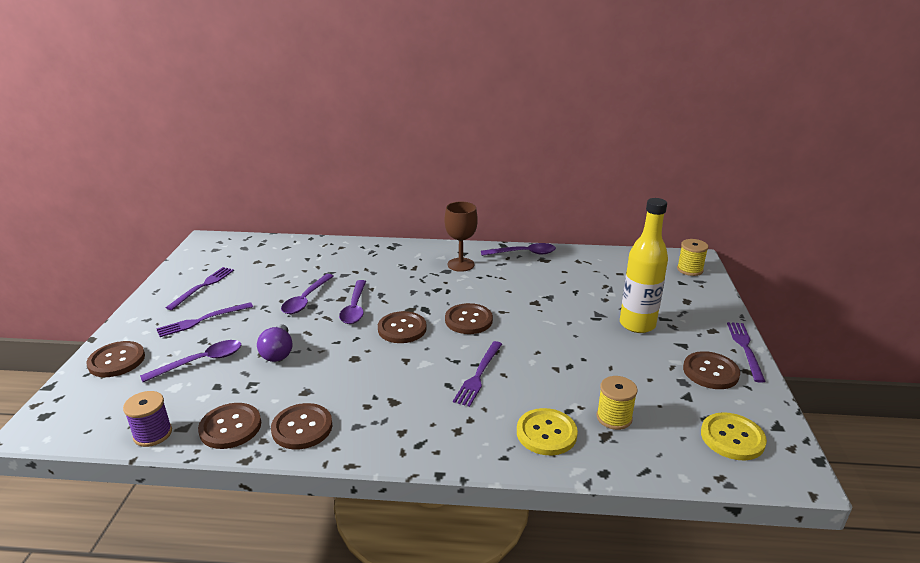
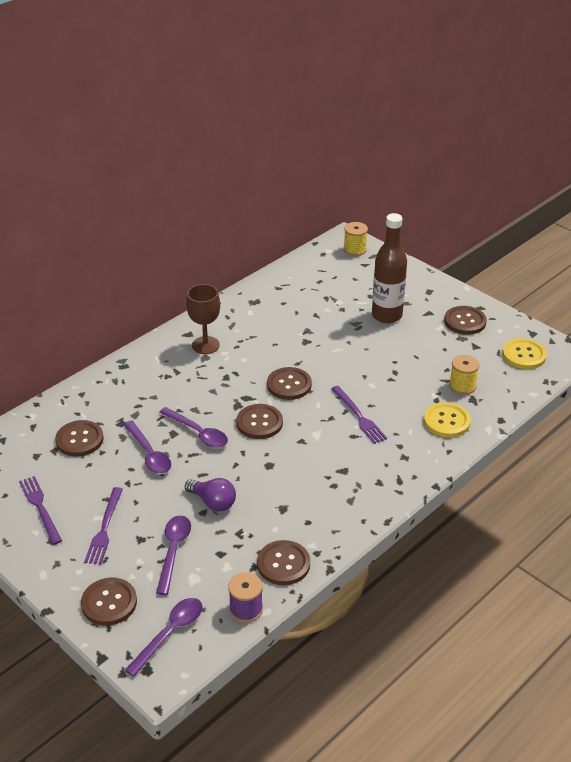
camera: 50 degrees left, 10 degrees up
brown button [271,403,332,449] -> brown button moved to [55,420,104,457]
purple spoon [481,243,556,256] -> purple spoon moved to [125,598,202,677]
yellow bottle [620,198,668,333] -> brown bottle [372,213,407,323]
purple fork [727,322,766,383] -> none

